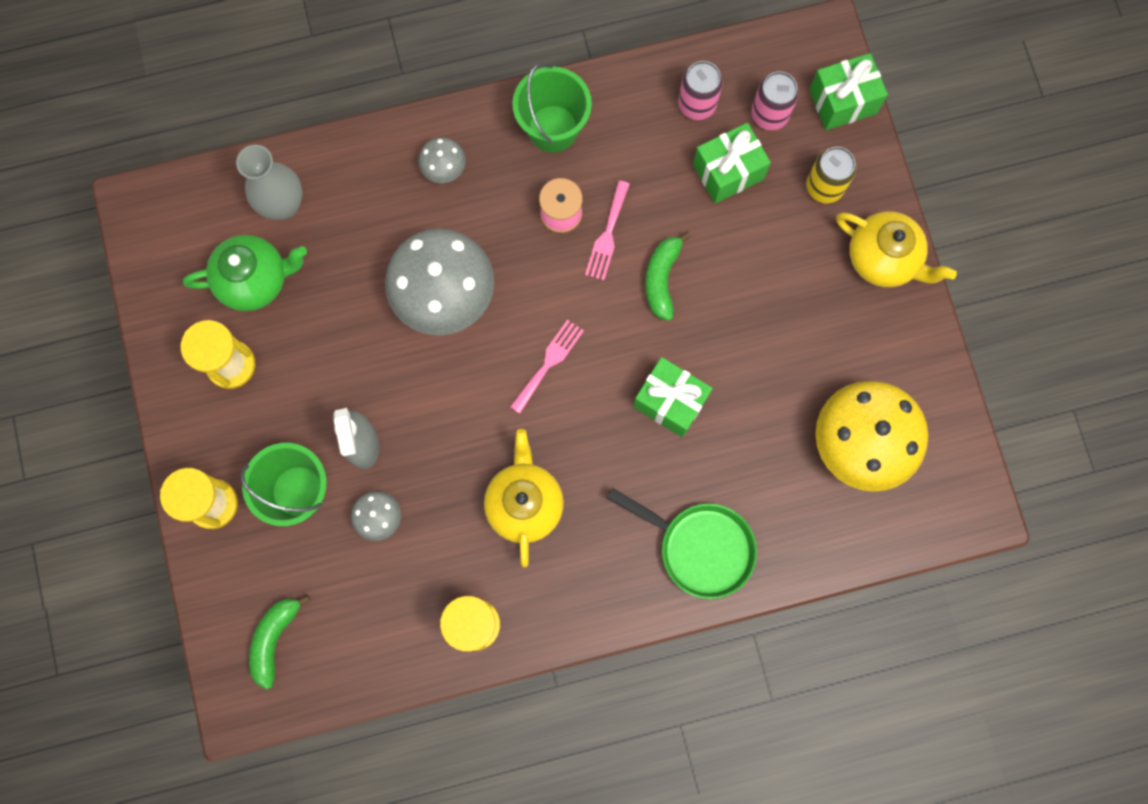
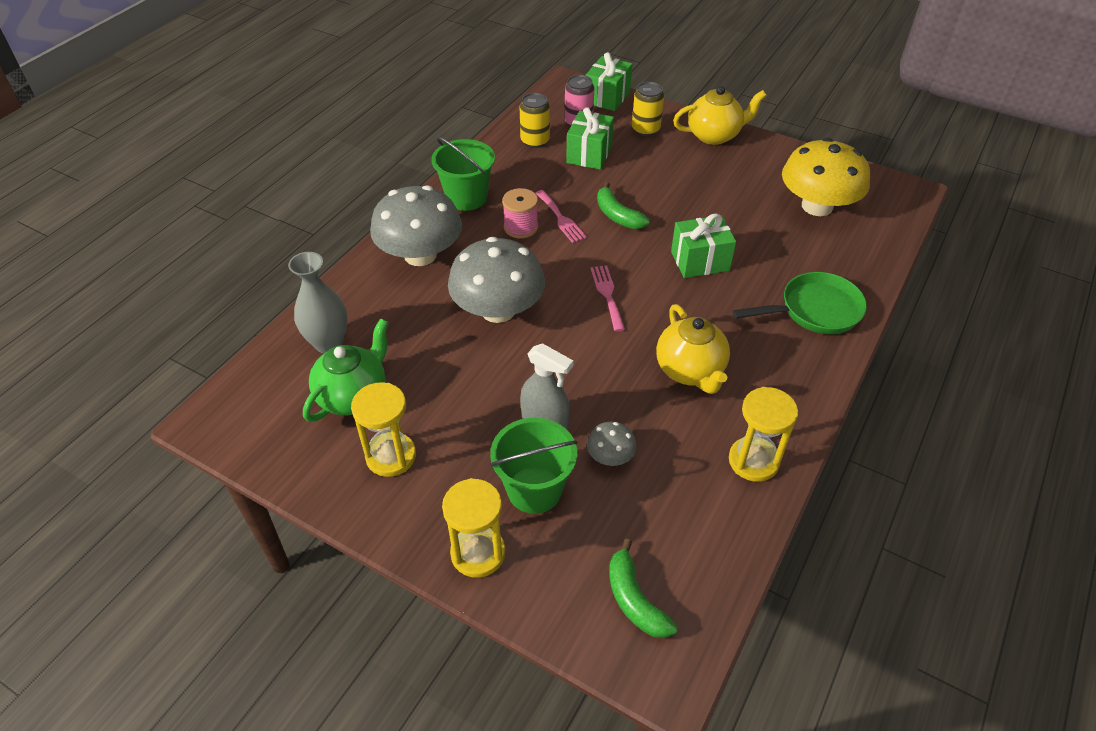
camera: 45 degrees left, 30 degrees down
grey mushroom [418,137,466,183] -> grey mushroom [370,185,462,266], size x2.22
yellow teapot [484,429,564,567] -> yellow teapot turned 150 degrees counterclockwise [656,304,730,394]
pink can [678,61,723,120] -> yellow can [520,93,550,148]

